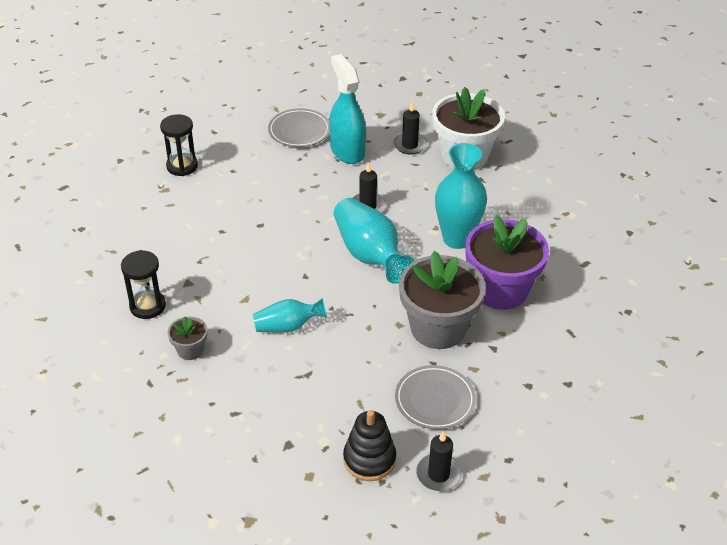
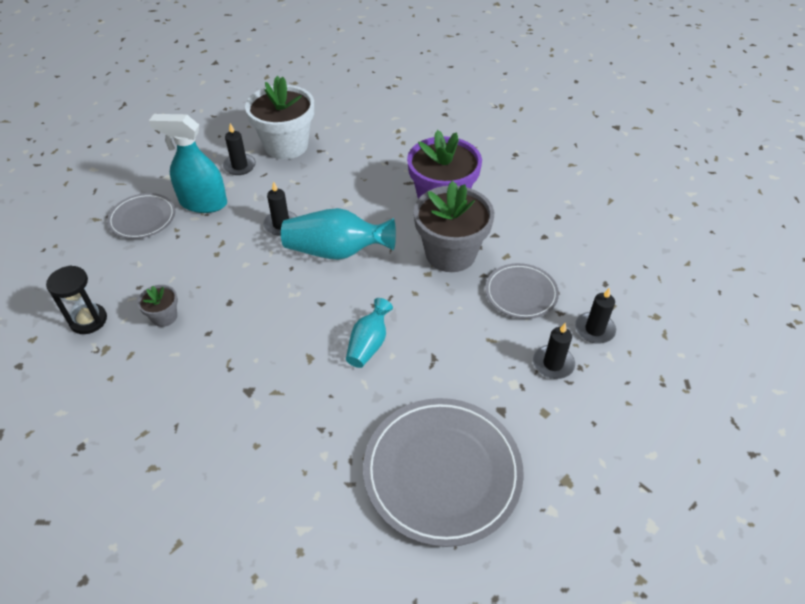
camera: 55 degrees left, 5 degrees up
black hourglass [121,250,166,319] -> none
grey flower pot [168,317,207,360] -> grey flower pot moved to [137,285,178,327]
black stacking toy [343,410,396,481] -> black candle [533,323,575,379]
turquoise vase [435,143,487,249] -> none
none -> grey plate [363,398,524,547]

